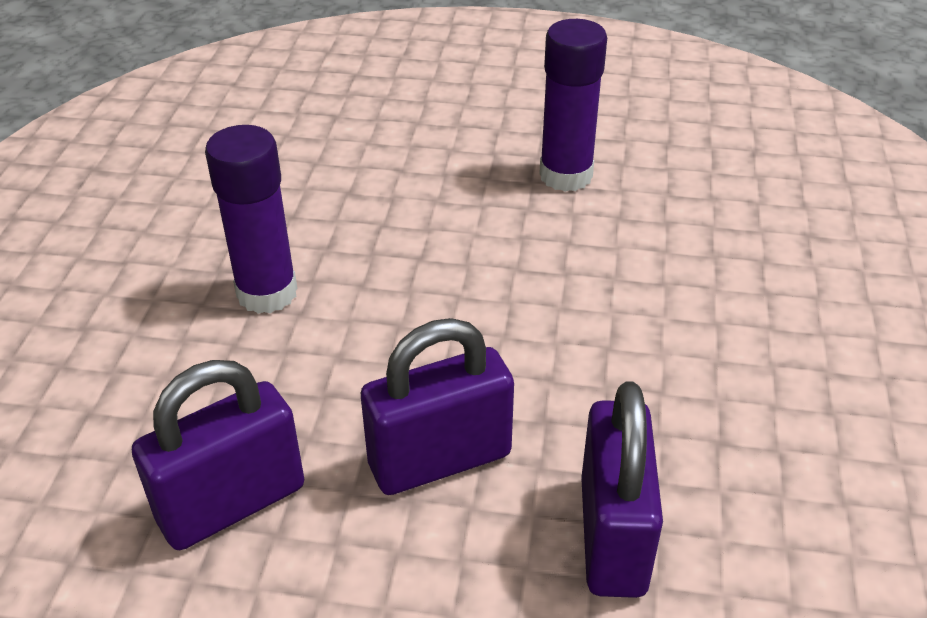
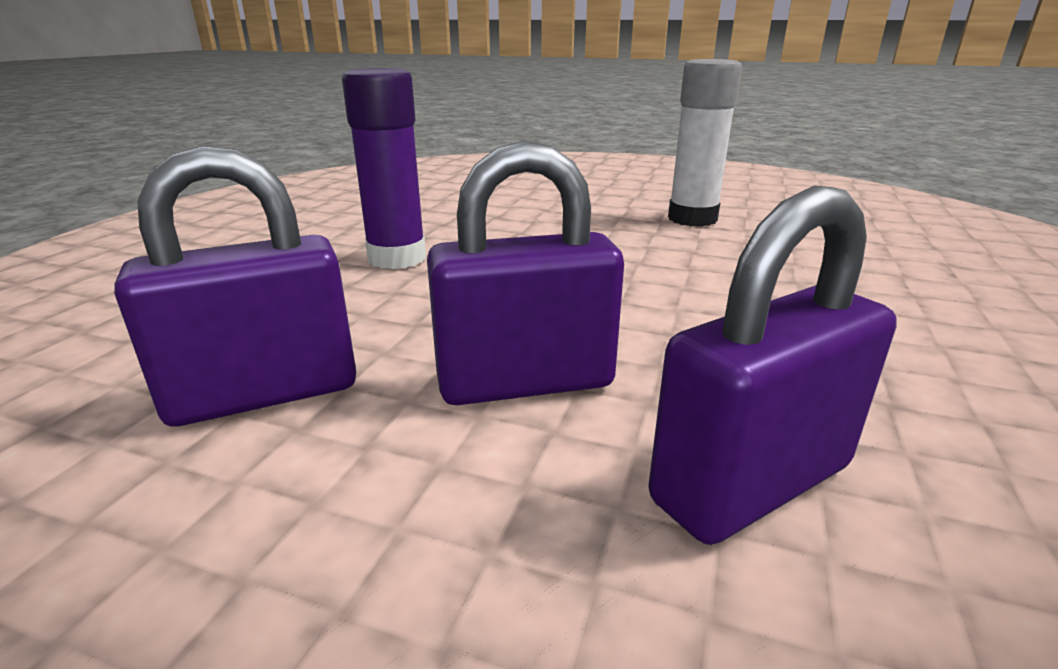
camera: 10 degrees right, 15 degrees down
purple glue stick [539,19,607,192] -> white glue stick [668,59,742,227]
purple padlock [581,381,663,598] -> purple padlock turned 45 degrees clockwise [649,185,896,545]

